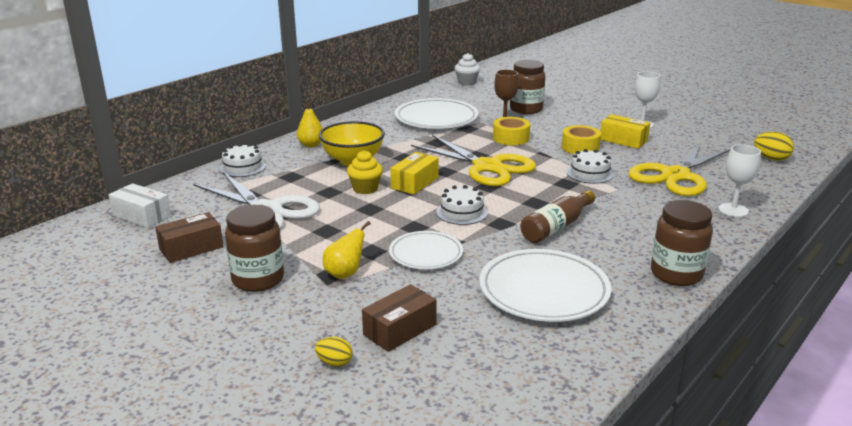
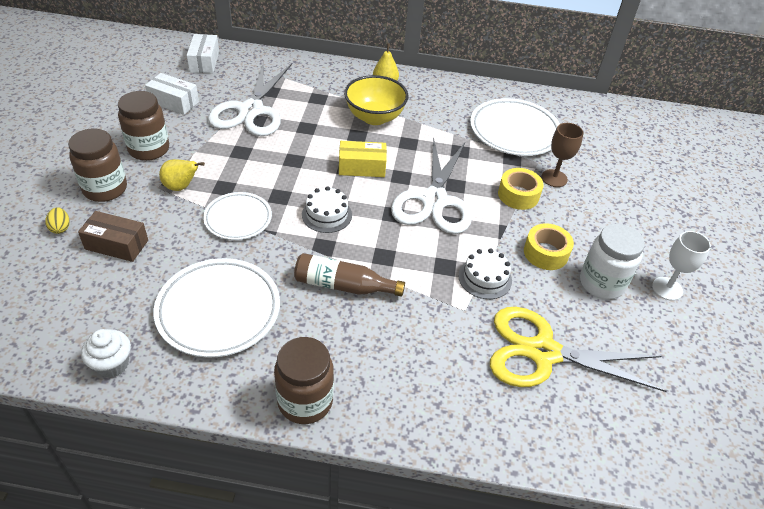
camera: 55 degrees right, 20 degrees up
brown box [155,212,223,263] -> white box [145,73,199,115]
white cake [220,143,266,177] -> none
yellow cupcake [347,150,383,194] -> none
yellow scissors [411,135,536,186] -> white scissors [391,137,472,234]
white cupcake [455,53,480,85] -> white cupcake moved to [81,329,131,378]
brown jar [510,60,545,114] -> brown jar moved to [68,128,127,202]
yellow box [600,114,650,149] -> white jar [580,223,645,300]
white goblet [718,144,761,217] -> none
yellow egg [754,132,794,161] -> none

